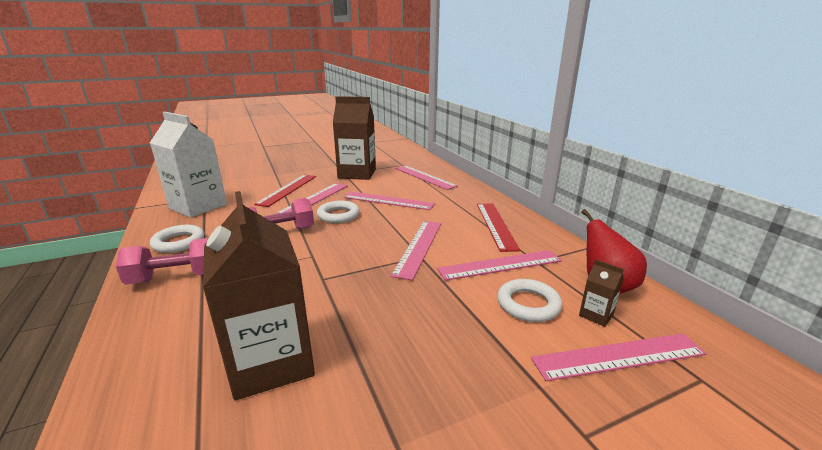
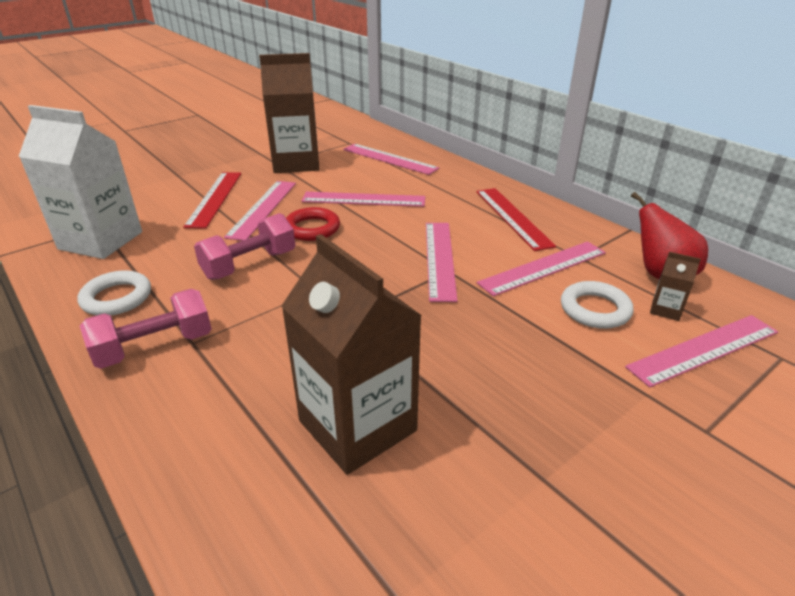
camera: 15 degrees left, 10 degrees up
white ring [317,201,360,223] -> red ring [286,207,340,241]

